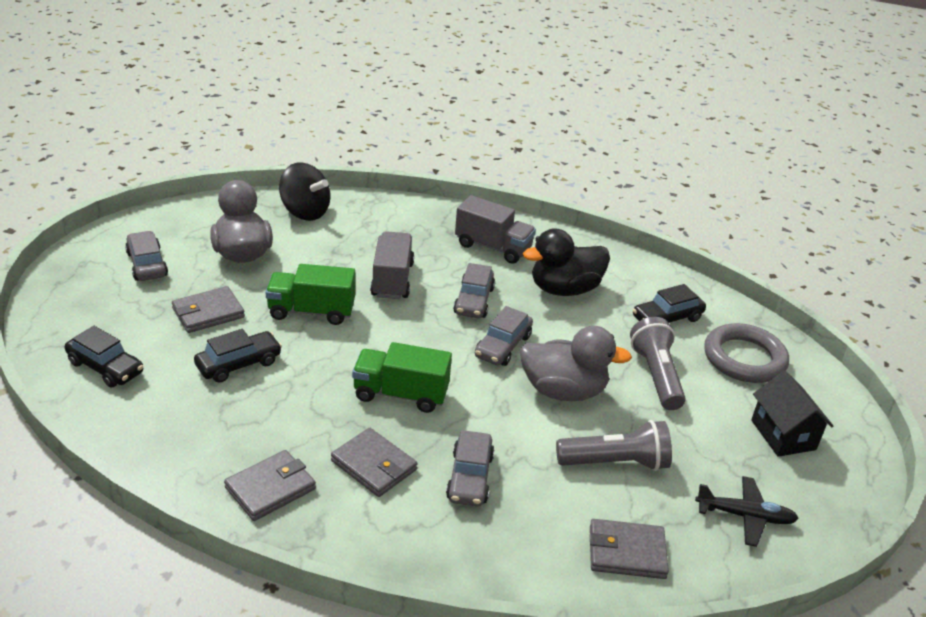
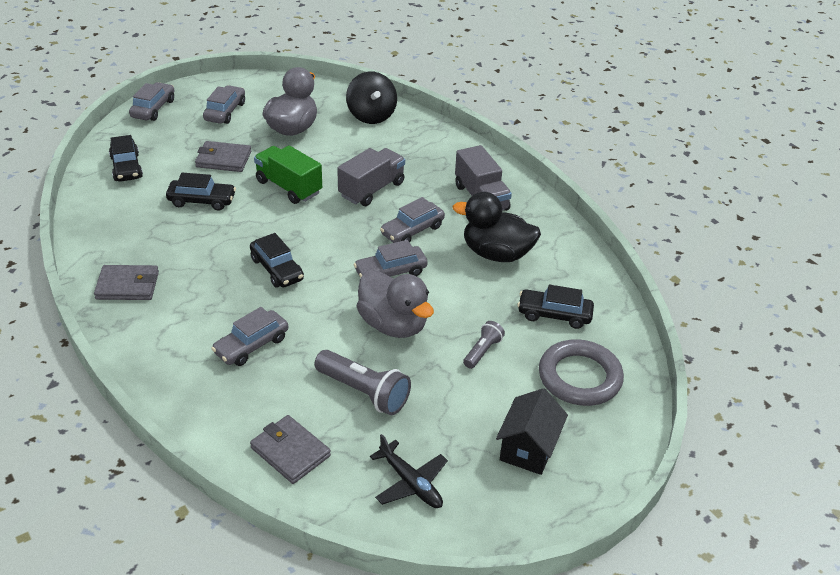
camera: 40 degrees right, 5 degrees up
grey wallet [331,428,418,497] -> none
green truck [352,342,452,413] -> black car [250,233,304,288]
grey flashlight [630,317,686,410] -> grey flashlight [463,321,505,369], size x0.57
none -> grey car [129,82,174,121]

